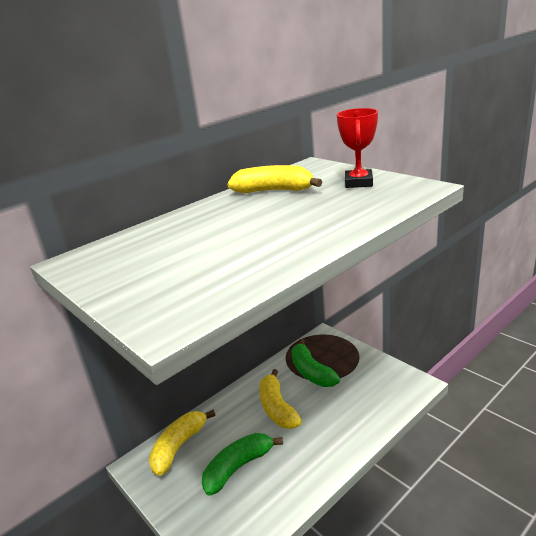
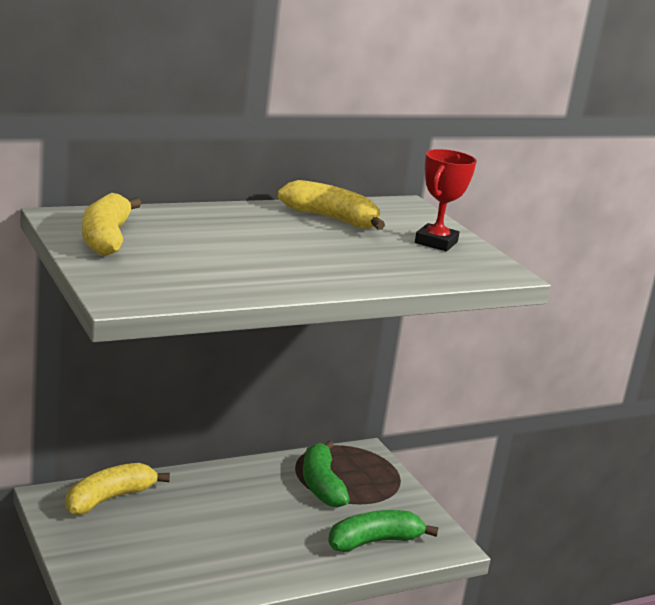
camera: 10 degrees right, 5 degrees down
green banana [202,433,283,496] -> green banana moved to [328,510,439,552]
yellow banana [259,369,302,429] -> yellow banana moved to [82,193,141,256]

